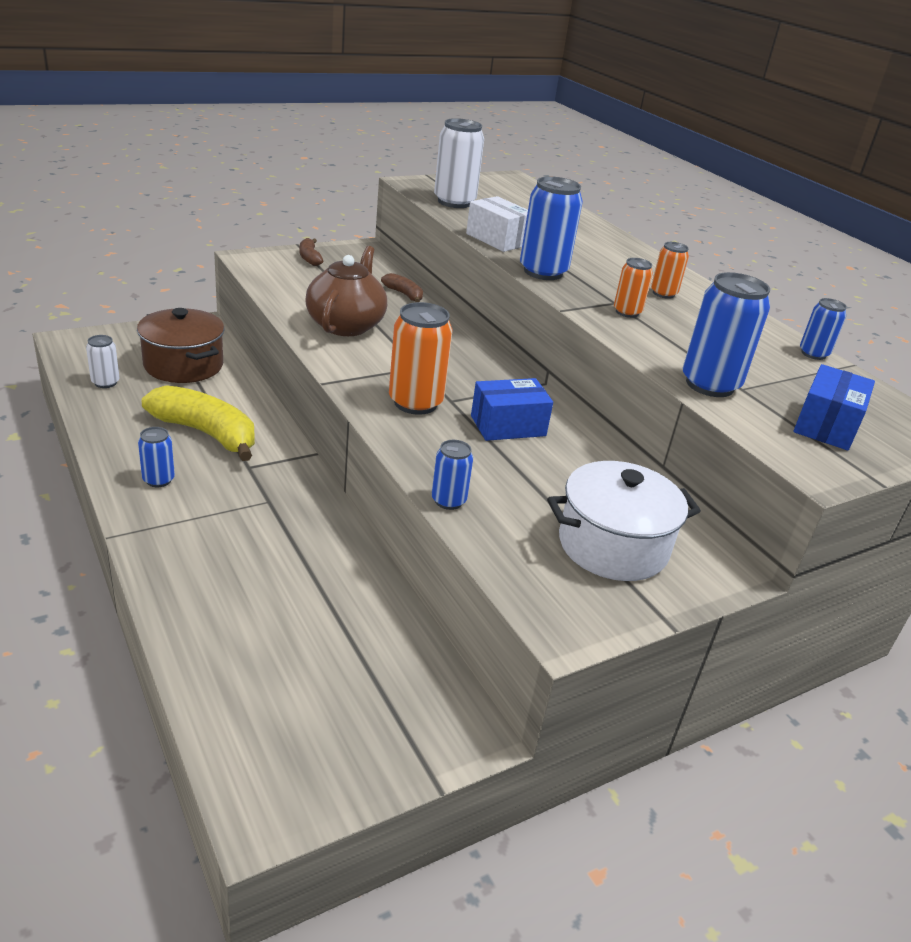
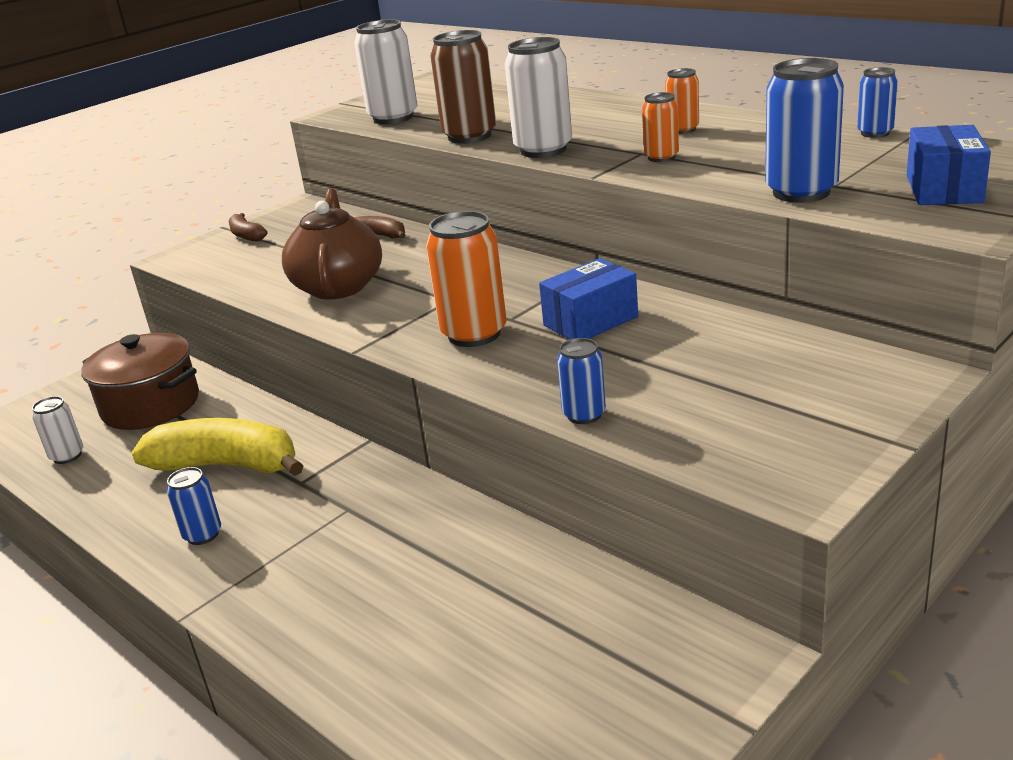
camera: 10 degrees left, 5 degrees down
white box [466,196,528,252] -> brown can [430,30,496,144]
blue can [520,176,583,280] -> white can [505,37,572,158]
white pot [547,461,701,581] -> none

